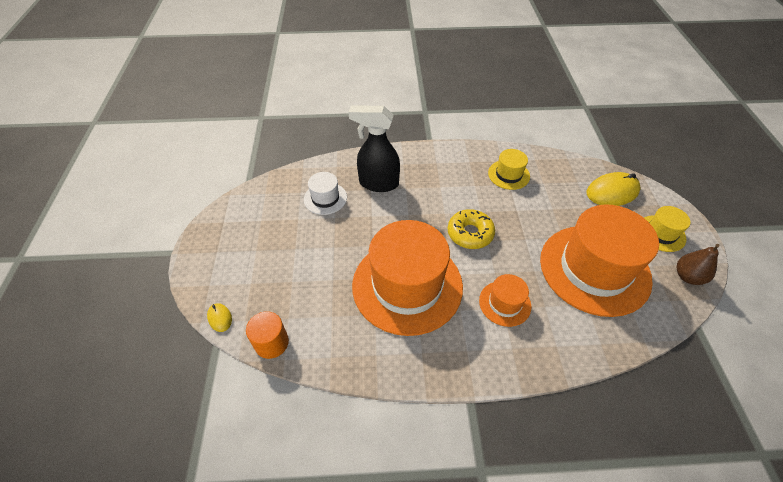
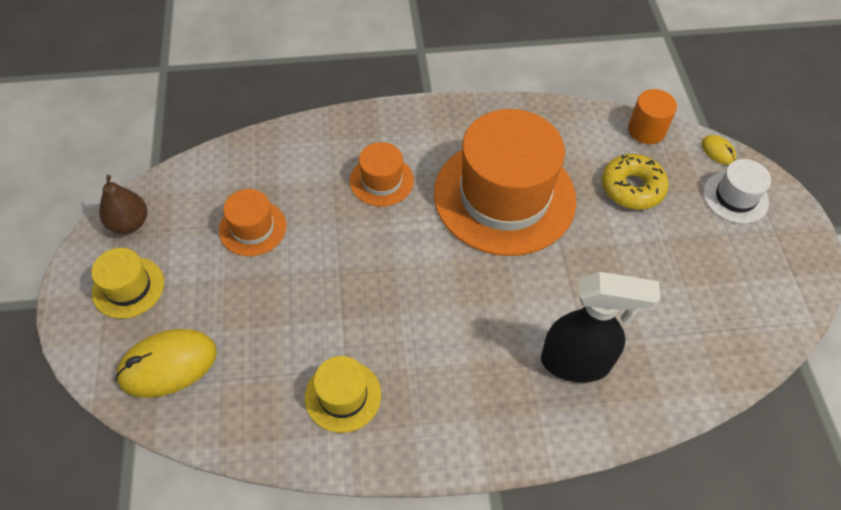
camera: 175 degrees right, 5 degrees up
white hat [304,172,347,215] -> white hat moved to [703,159,771,224]
yellow donut [448,209,495,249] -> yellow donut moved to [602,154,669,210]
orange hat [540,204,659,317] -> orange hat [219,189,287,256], size x0.46

